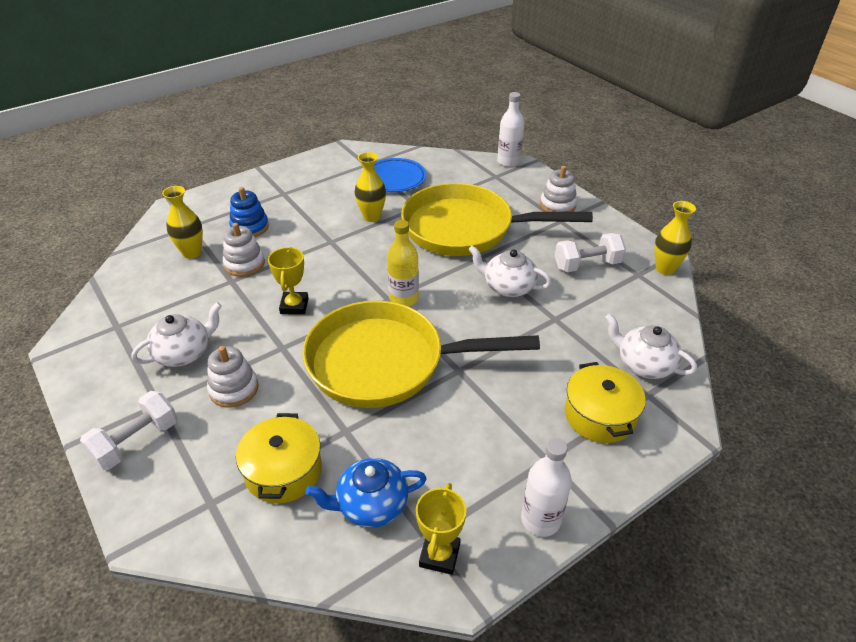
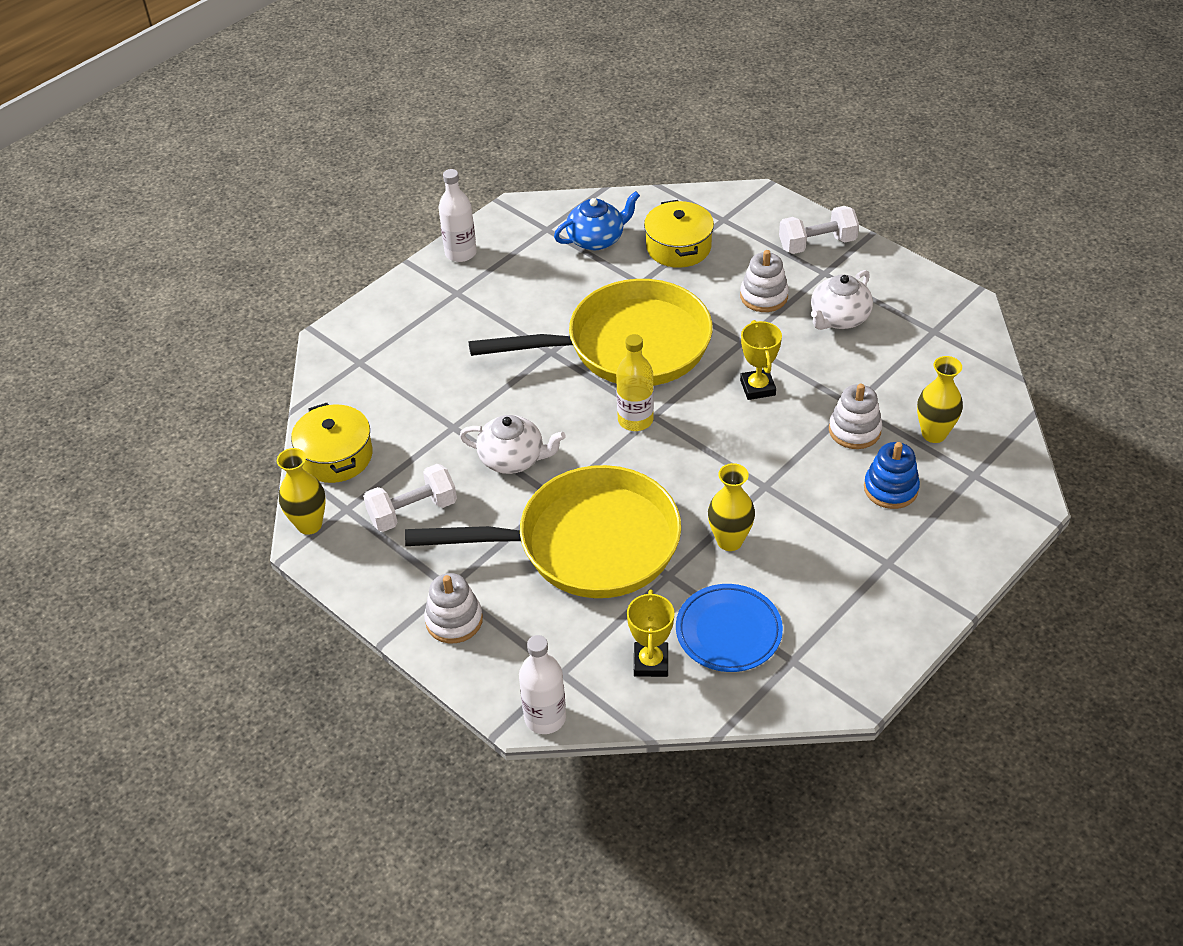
camera: 170 degrees right, 5 degrees up
white dumbbell [80,391,178,470] -> white dumbbell turned 45 degrees clockwise [779,206,859,254]
yellow trophy [416,483,466,575] -> yellow trophy moved to [627,589,674,677]
yellow pot [565,362,646,443] -> yellow pot moved to [291,403,373,483]
white teapot [605,314,697,379] -> none

